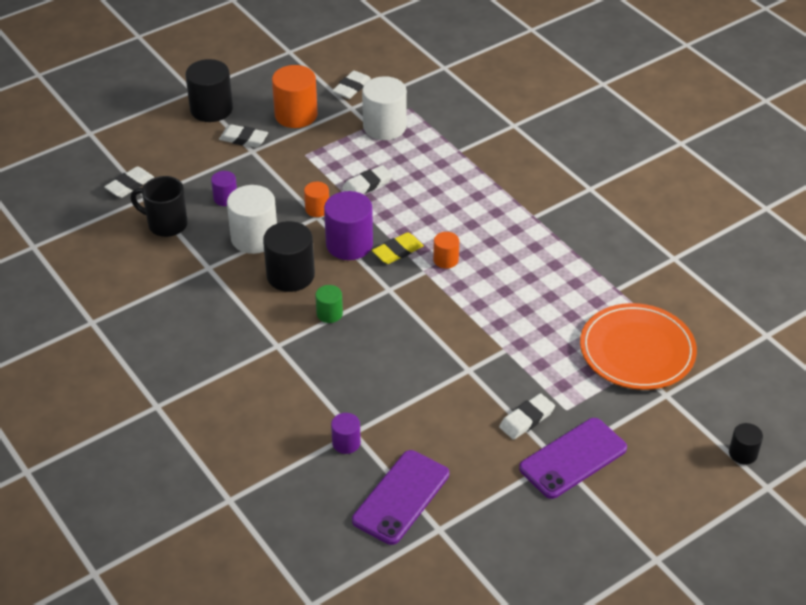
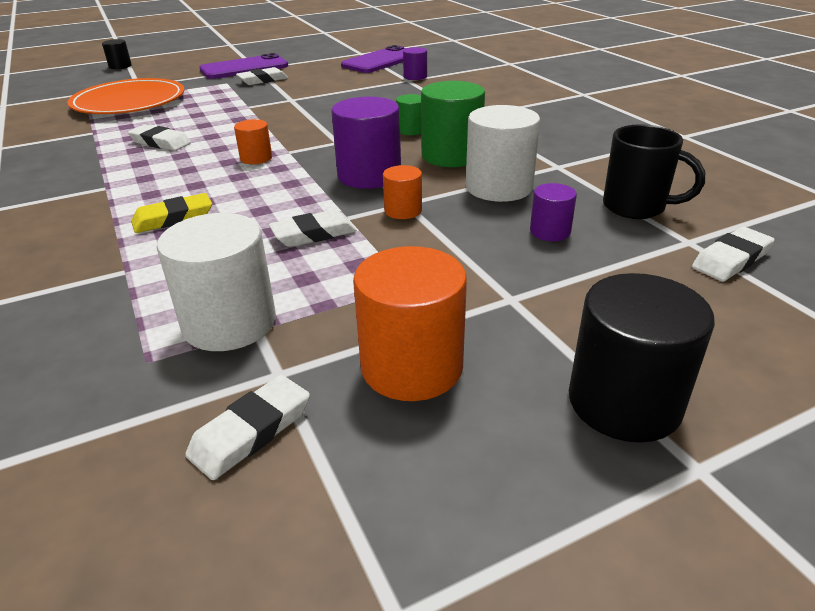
camera: 170 degrees left, 10 degrees down
white eraser [219,124,268,148] -> white eraser moved to [128,125,191,151]
black cylinder [263,221,315,292] -> green cylinder [421,81,485,167]
yellow eraser [372,232,424,264] -> yellow eraser moved to [131,193,212,233]

